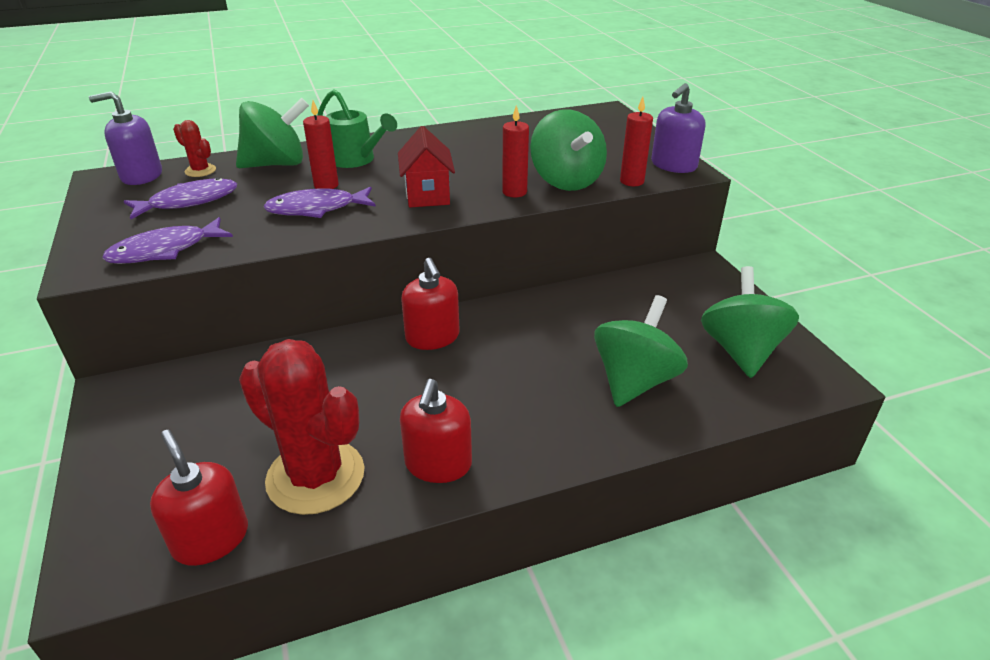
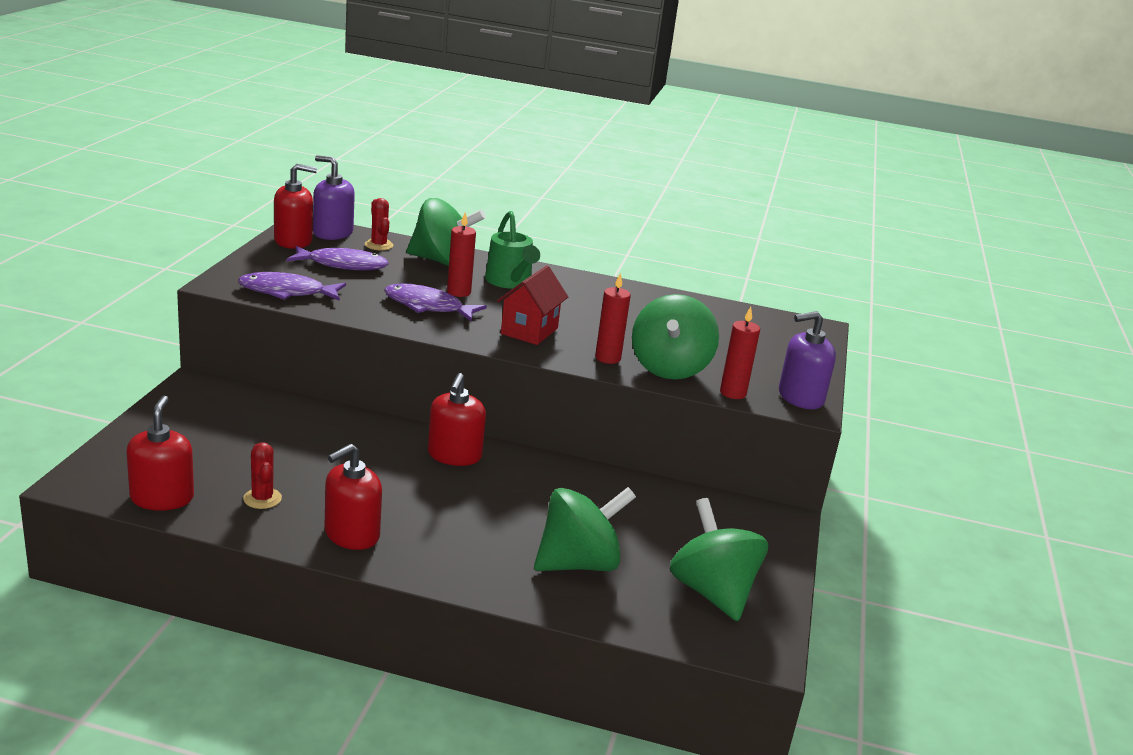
camera: 30 degrees right, 10 degrees down
red cactus [239,339,364,515] -> red cactus [243,442,282,509], size x0.44
green spinning top [701,266,799,378] -> green spinning top turned 60 degrees counterclockwise [669,498,768,621]
none -> red soap dispenser [274,164,317,249]

